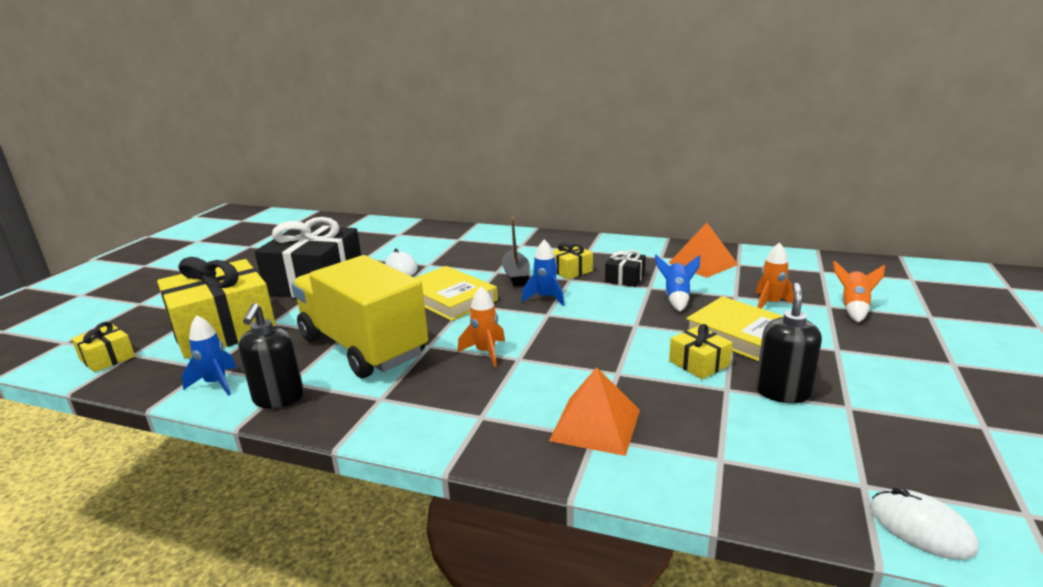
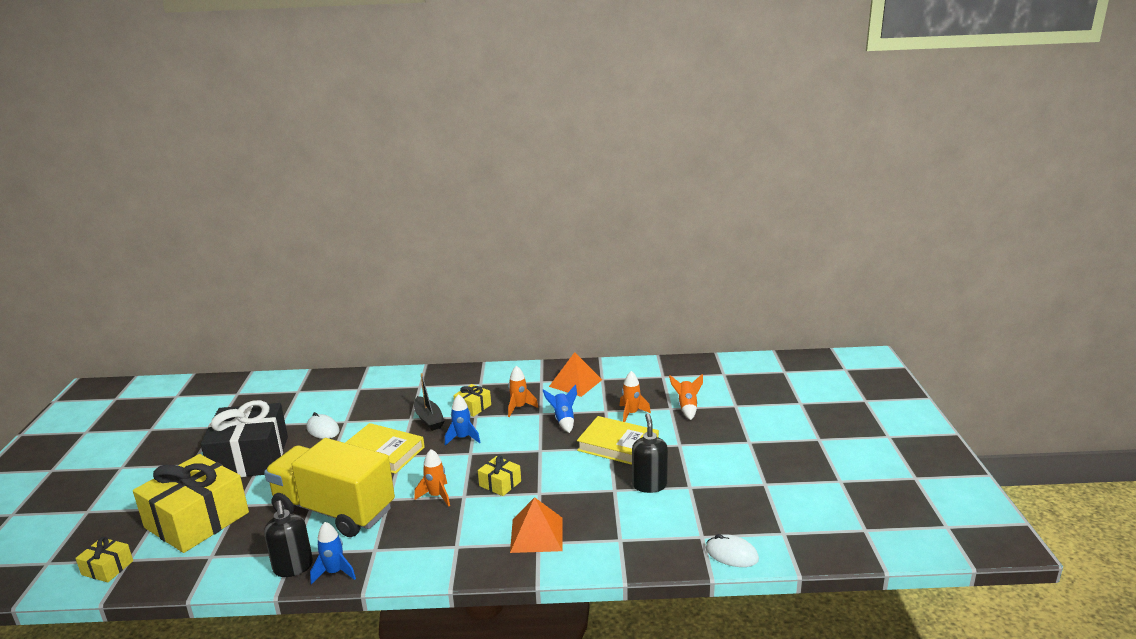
camera: 20 degrees left, 0 degrees up
blue rocket [182,315,237,396] -> blue rocket moved to [310,522,356,584]
black gift [605,250,646,287] -> orange rocket [508,365,538,417]
yellow gift [669,324,733,379] -> yellow gift moved to [478,456,521,496]

